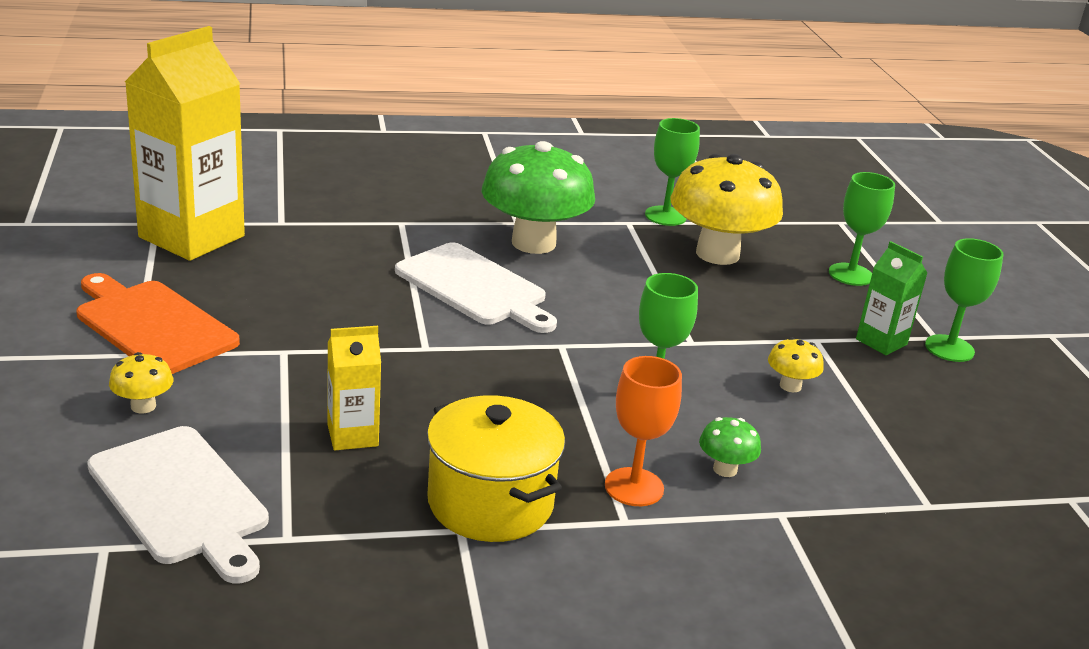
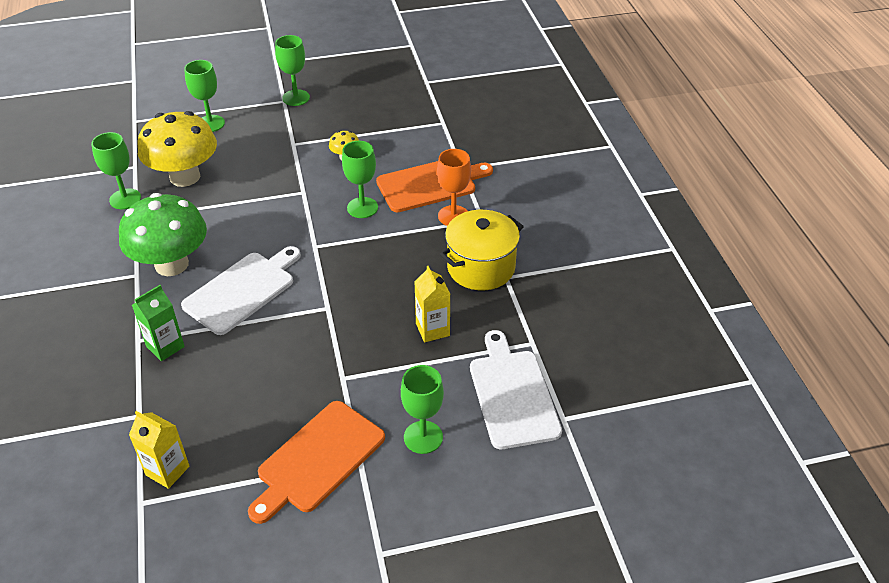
camera: 90 degrees left, 15 degrees up
white cutting board [87,426,269,584] -> white cutting board turned 60 degrees counterclockwise [470,330,562,449]
yellow mushroom [109,352,173,413] -> green goblet [401,365,444,454]
yellow carton [125,26,245,261] -> yellow carton [129,411,189,489], size x0.48
green mushroom [699,417,761,477] -> orange cutting board [376,161,493,212]
green carton [856,241,927,355] -> green carton moved to [132,285,185,361]

